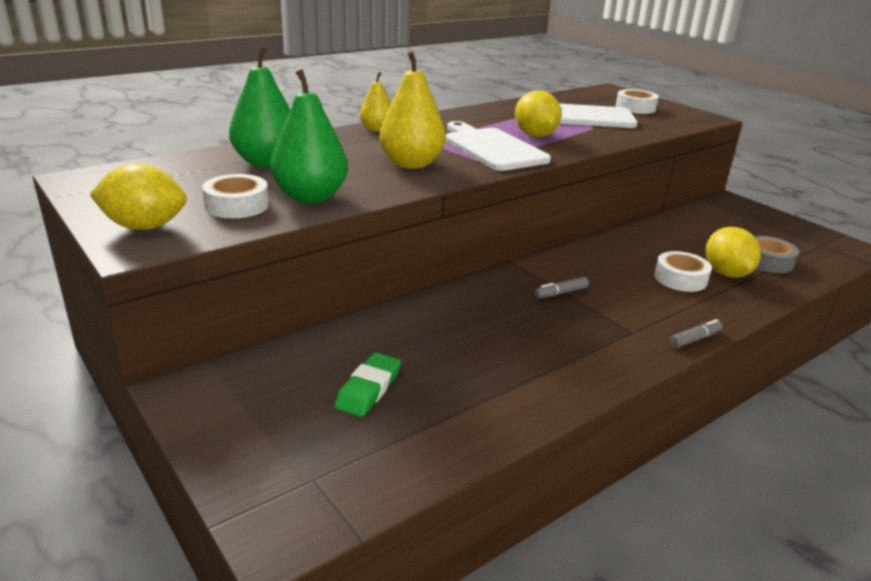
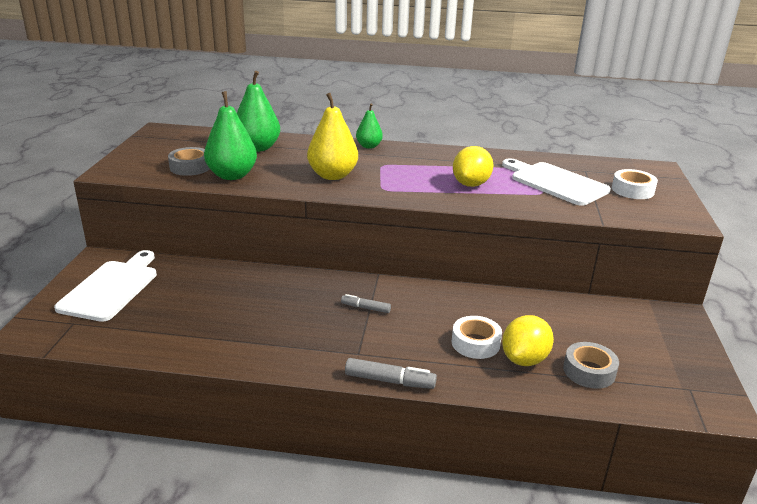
camera: 45 degrees right, 0 degrees up
yellow lemon [90,163,187,230] -> none
white tape [202,174,269,218] -> grey tape [168,147,210,176]
green eraser [334,352,401,417] -> none
yellow pear [360,72,390,132] -> green pear [356,103,383,149]
white cutting board [446,121,551,171] -> white cutting board moved to [54,250,157,322]
grey marker [669,319,723,348] -> grey marker [345,358,437,389], size x1.55

